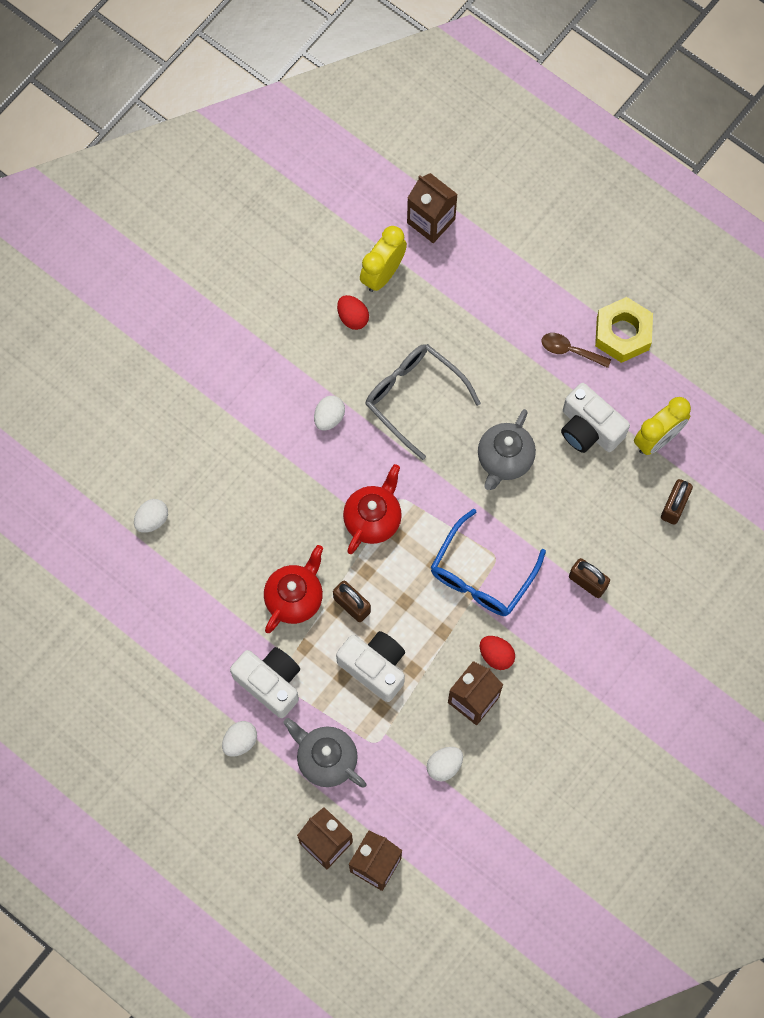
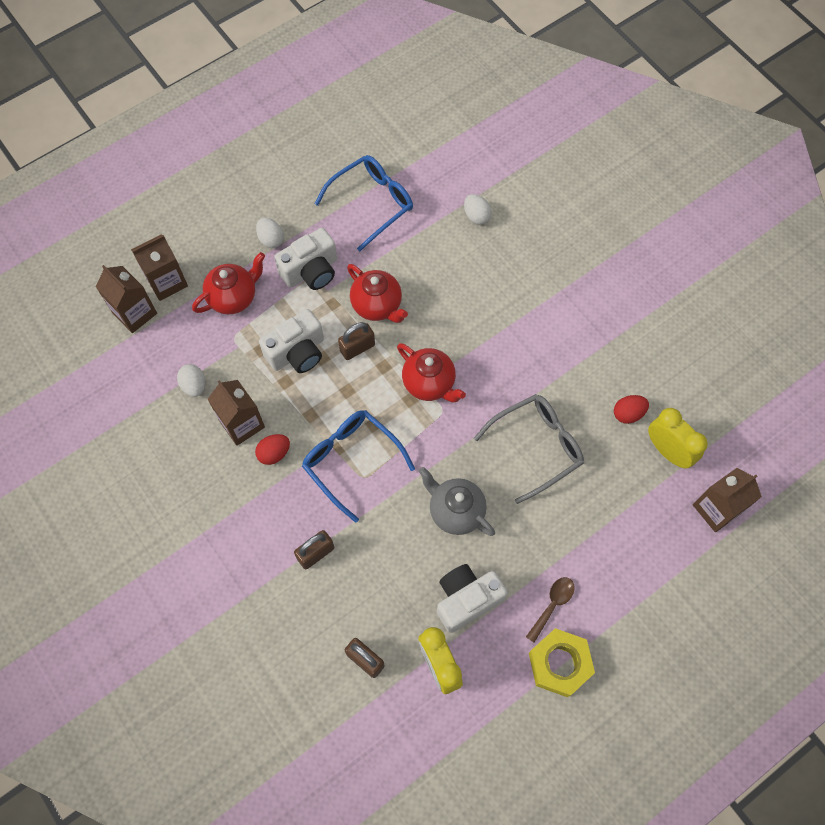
camera: 105 degrees right, 5 degrees down
grey teapot [283,718,366,788] -> red teapot [192,252,265,314]
white egg [314,396,345,431] -> none
none -> blue glasses [315,155,413,251]

